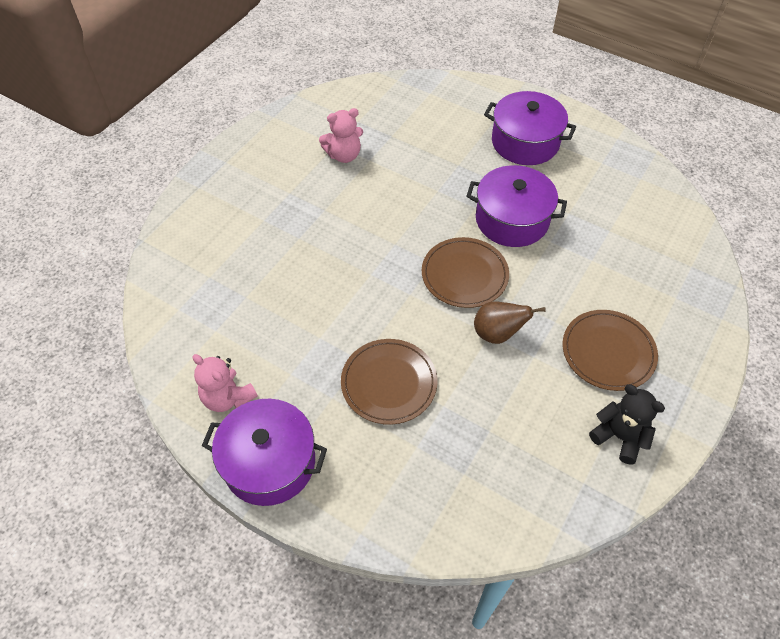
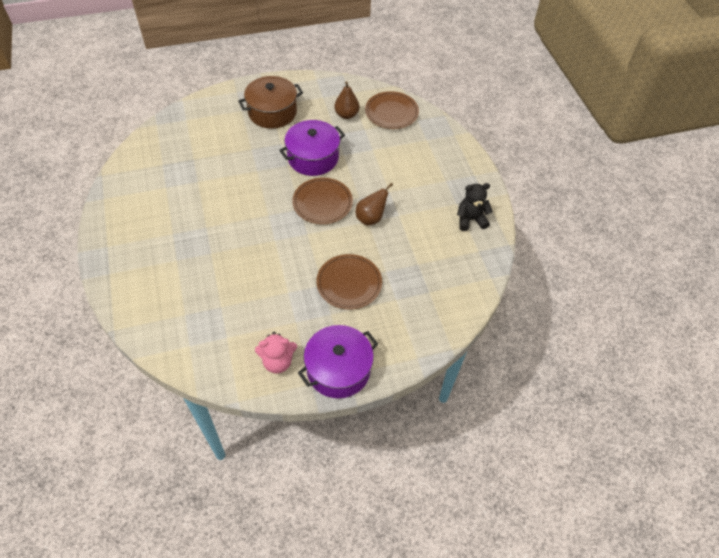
camera: 50 degrees left, 0 degrees up
pink teddy bear [319,108,363,163] -> none
purple pot [484,91,576,165] -> brown pot [238,76,303,129]
brown plate [563,310,658,391] -> brown plate moved to [365,91,419,129]
none -> brown pear [334,81,359,119]

